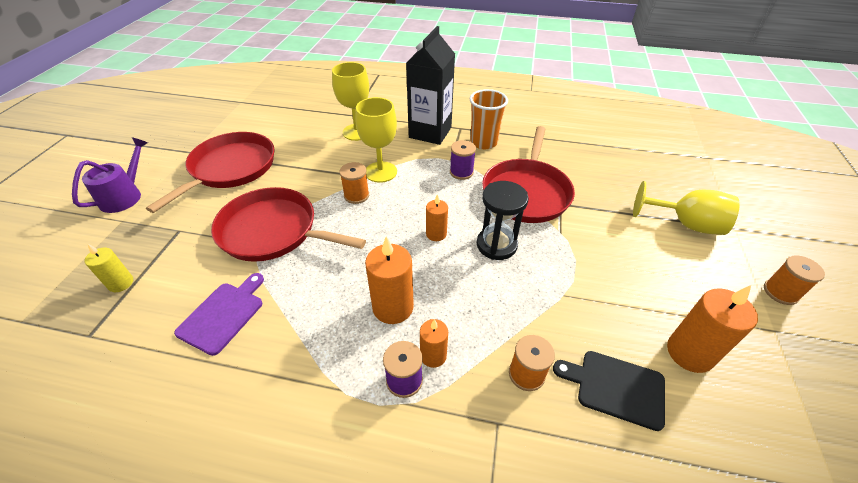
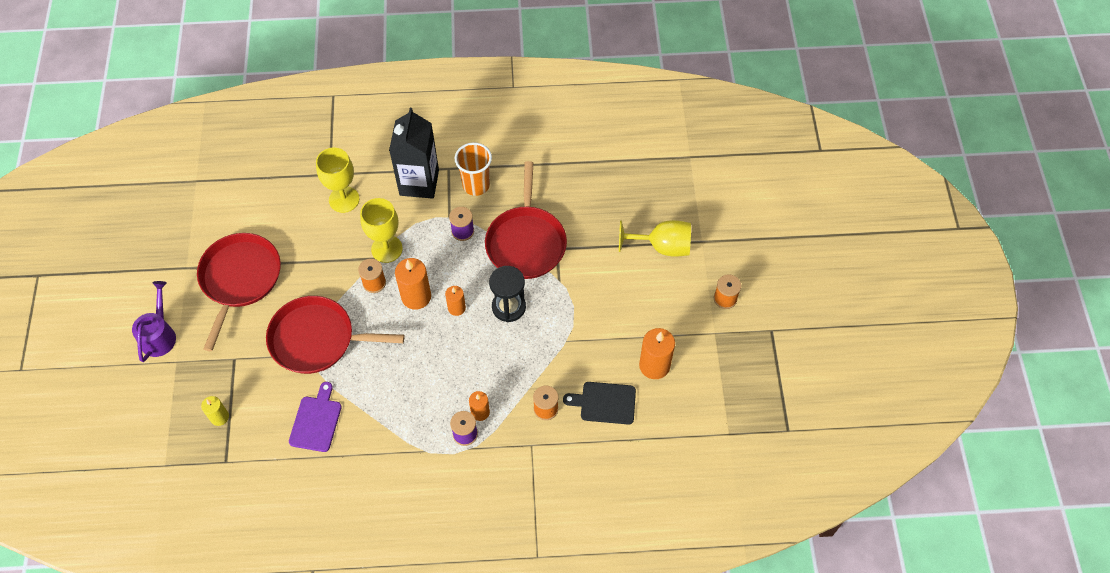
camera: 15 degrees left, 15 degrees up
orange candle [365,236,414,324] -> orange candle moved to [395,258,431,310]

